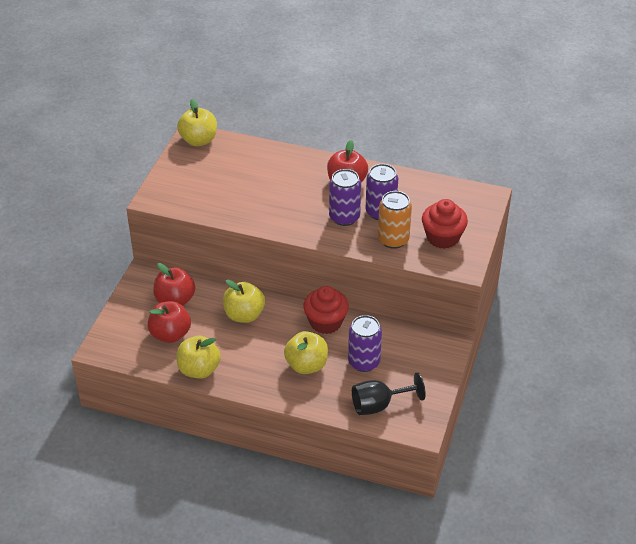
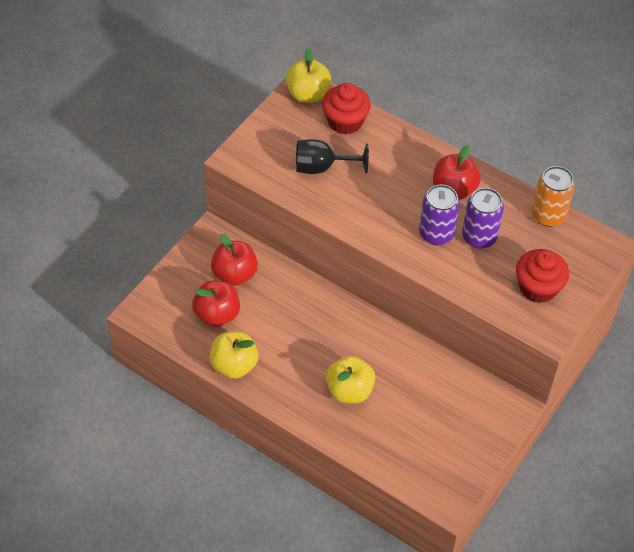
camera: 15 degrees right, 10 degrees up
yellow apple [223,280,265,323] -> none
red cupcake [303,286,349,334] -> red cupcake moved to [322,83,371,134]
purple can [348,315,382,372] -> none
black goblet [352,372,426,415] -> black goblet moved to [296,139,369,174]
orange can [378,191,412,249] -> orange can moved to [531,166,575,227]

